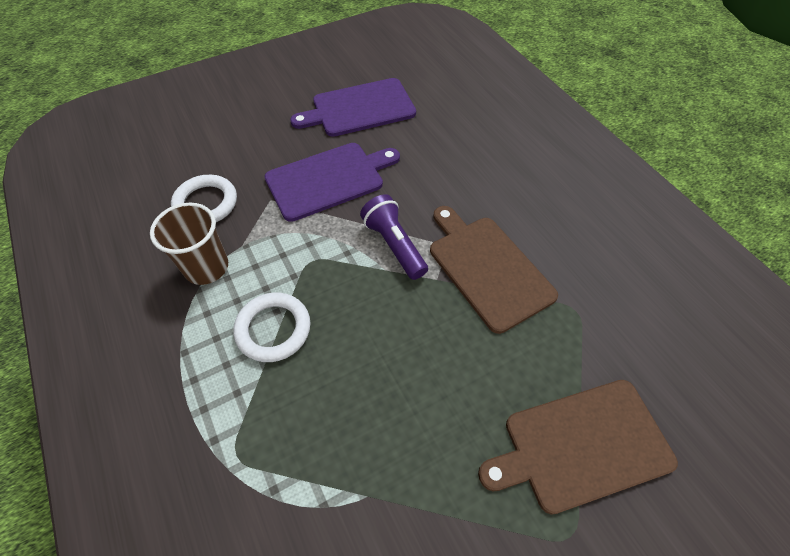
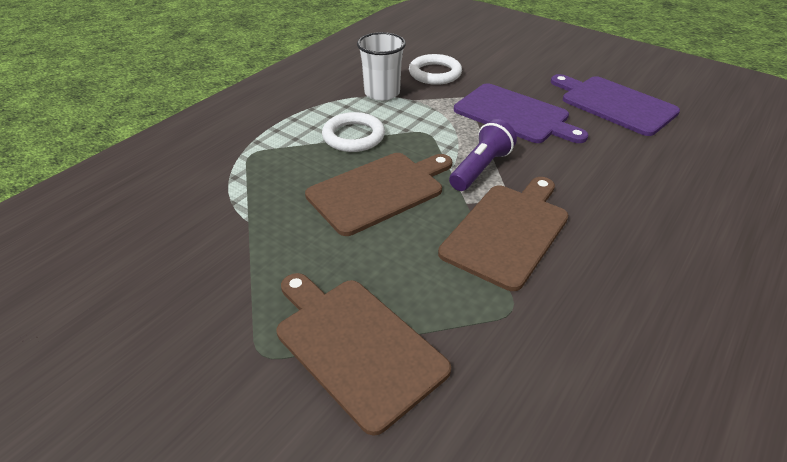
camera: 65 degrees right, 15 degrees down
brown cup [150,203,228,285] -> white cup [357,32,406,101]
none -> brown cutting board [305,153,452,236]

